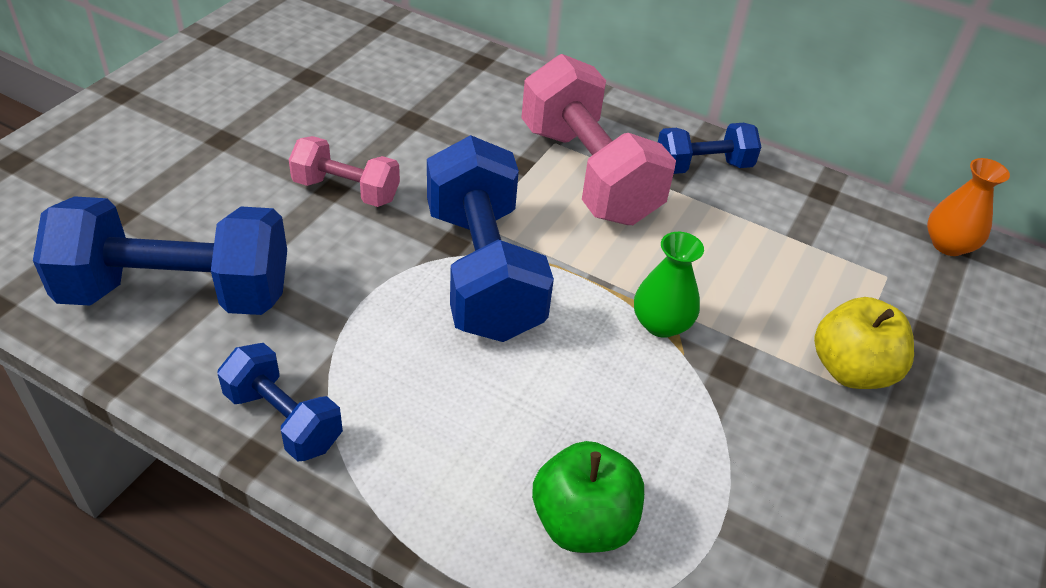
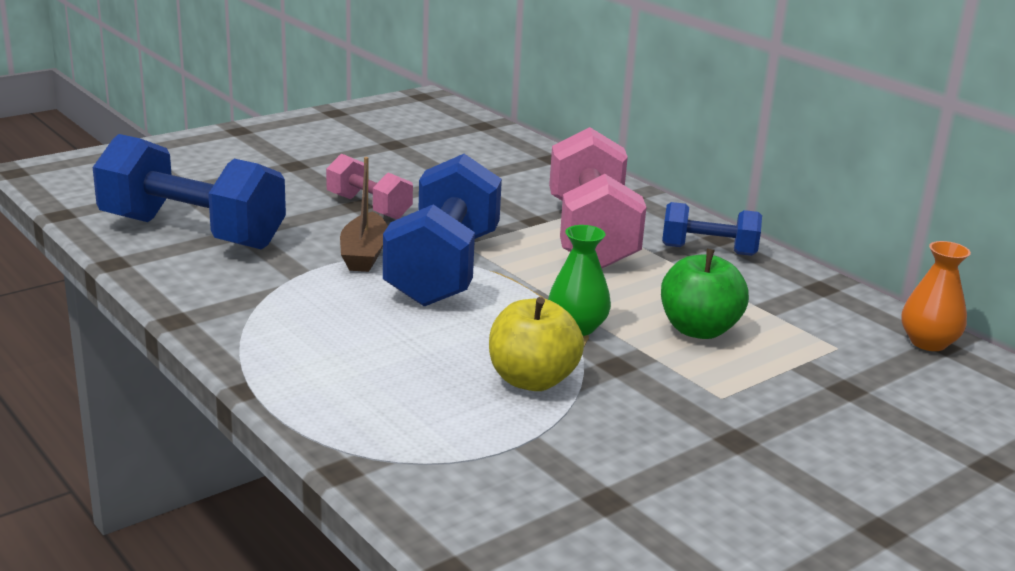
camera: 25 degrees right, 20 degrees down
blue dumbbell [217,343,343,462] -> none
green apple [532,441,644,553] -> green apple moved to [661,249,749,339]
yellow apple [814,297,914,389] -> yellow apple moved to [489,297,584,391]
none -> brown boat [340,157,388,272]

